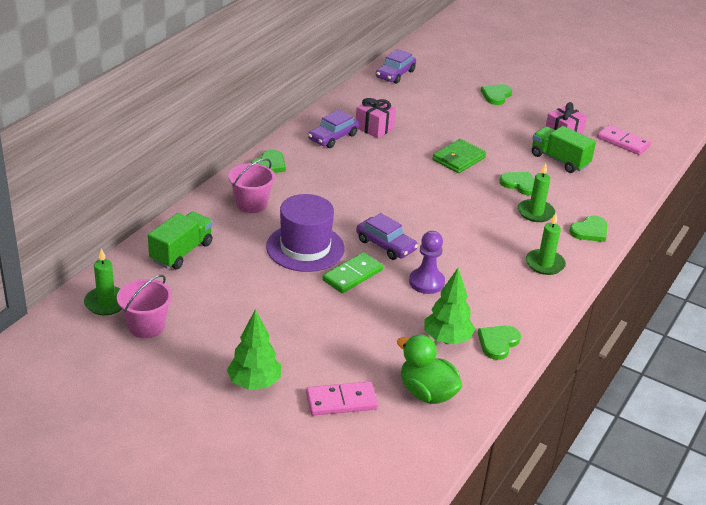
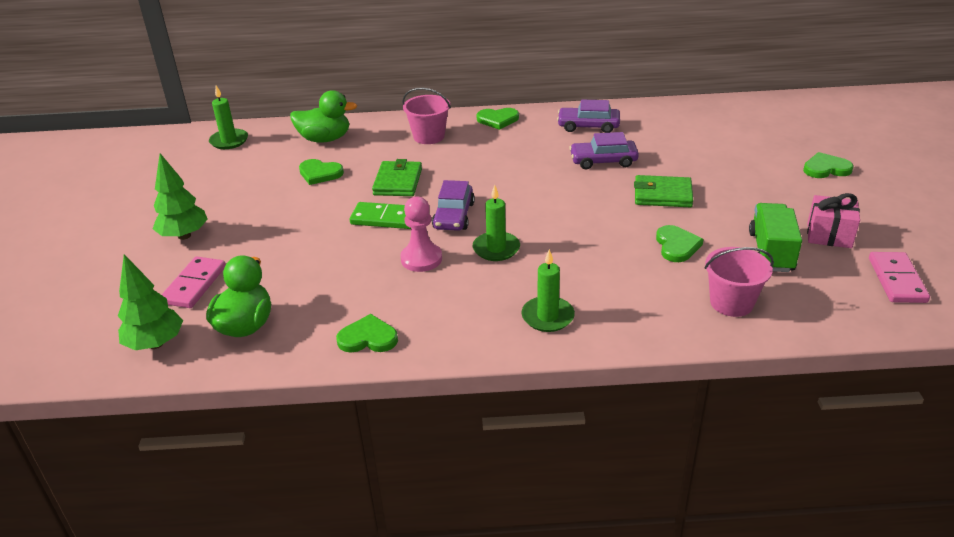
camera: 60 degrees right, 0 degrees up
pink bucket [117,275,172,338] -> pink bucket moved to [705,247,774,317]
green truck [148,212,213,269] -> green duck [290,90,357,143]
purple hat [266,194,345,272] -> green wallet [372,159,422,196]
pink domino [306,381,378,415] -> pink domino turned 60 degrees clockwise [161,256,226,308]
pink gift [356,98,396,138] -> none
purple car [376,49,416,84] -> purple car moved to [569,132,639,170]
purple pawn [409,231,445,294] -> pink pawn [401,197,442,272]
green tree [425,268,475,344] -> green tree moved to [118,254,183,350]
green candle [518,163,555,222] -> green candle moved to [473,185,520,261]
green heart [569,216,607,242] -> green heart moved to [299,159,344,185]

